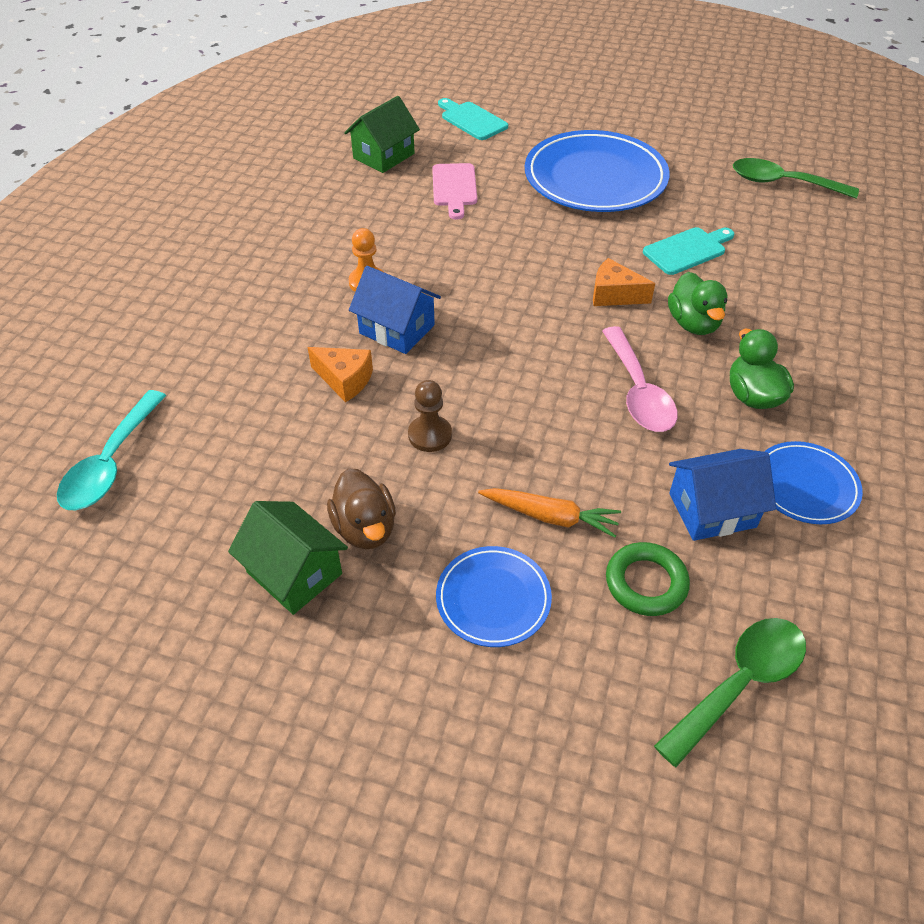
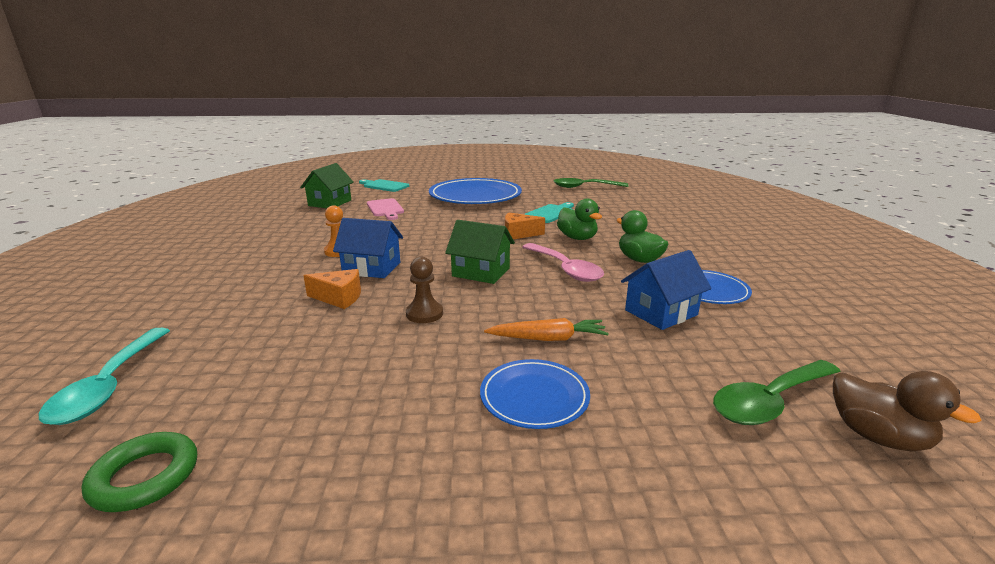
camera: 20 degrees left, 25 degrees down
green house [228,501,348,615] -> green house moved to [445,220,515,284]
brown duck [327,468,396,549] -> brown duck moved to [833,371,982,452]
green ring [606,542,690,616] -> green ring moved to [82,432,197,512]
green spoon [654,618,806,767] -> green spoon turned 150 degrees counterclockwise [713,360,841,425]

